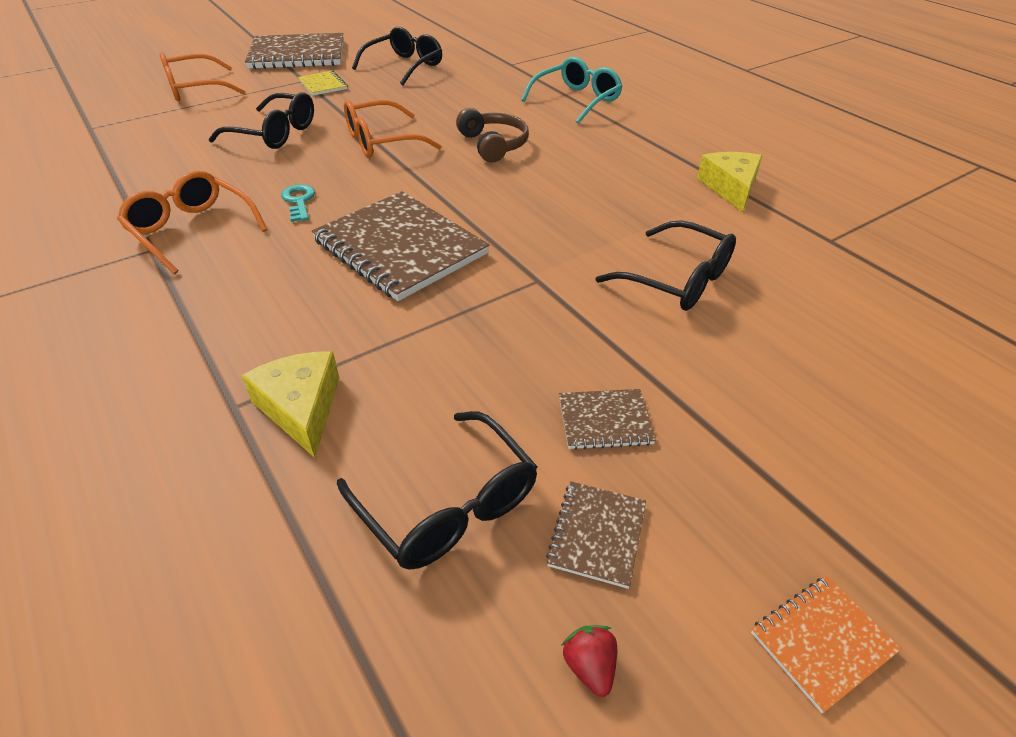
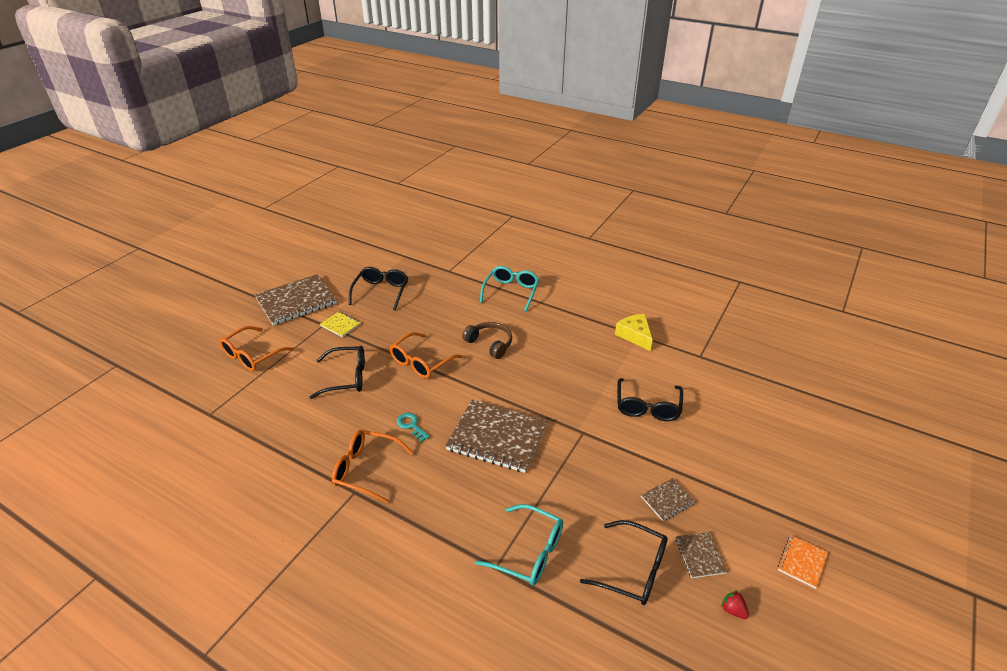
camera: 25 degrees left, 5 degrees down
yellow cheese [241,351,339,458] -> turquoise glasses [475,504,563,586]
black glasses [595,220,736,311] -> black glasses turned 90 degrees clockwise [617,378,683,421]

